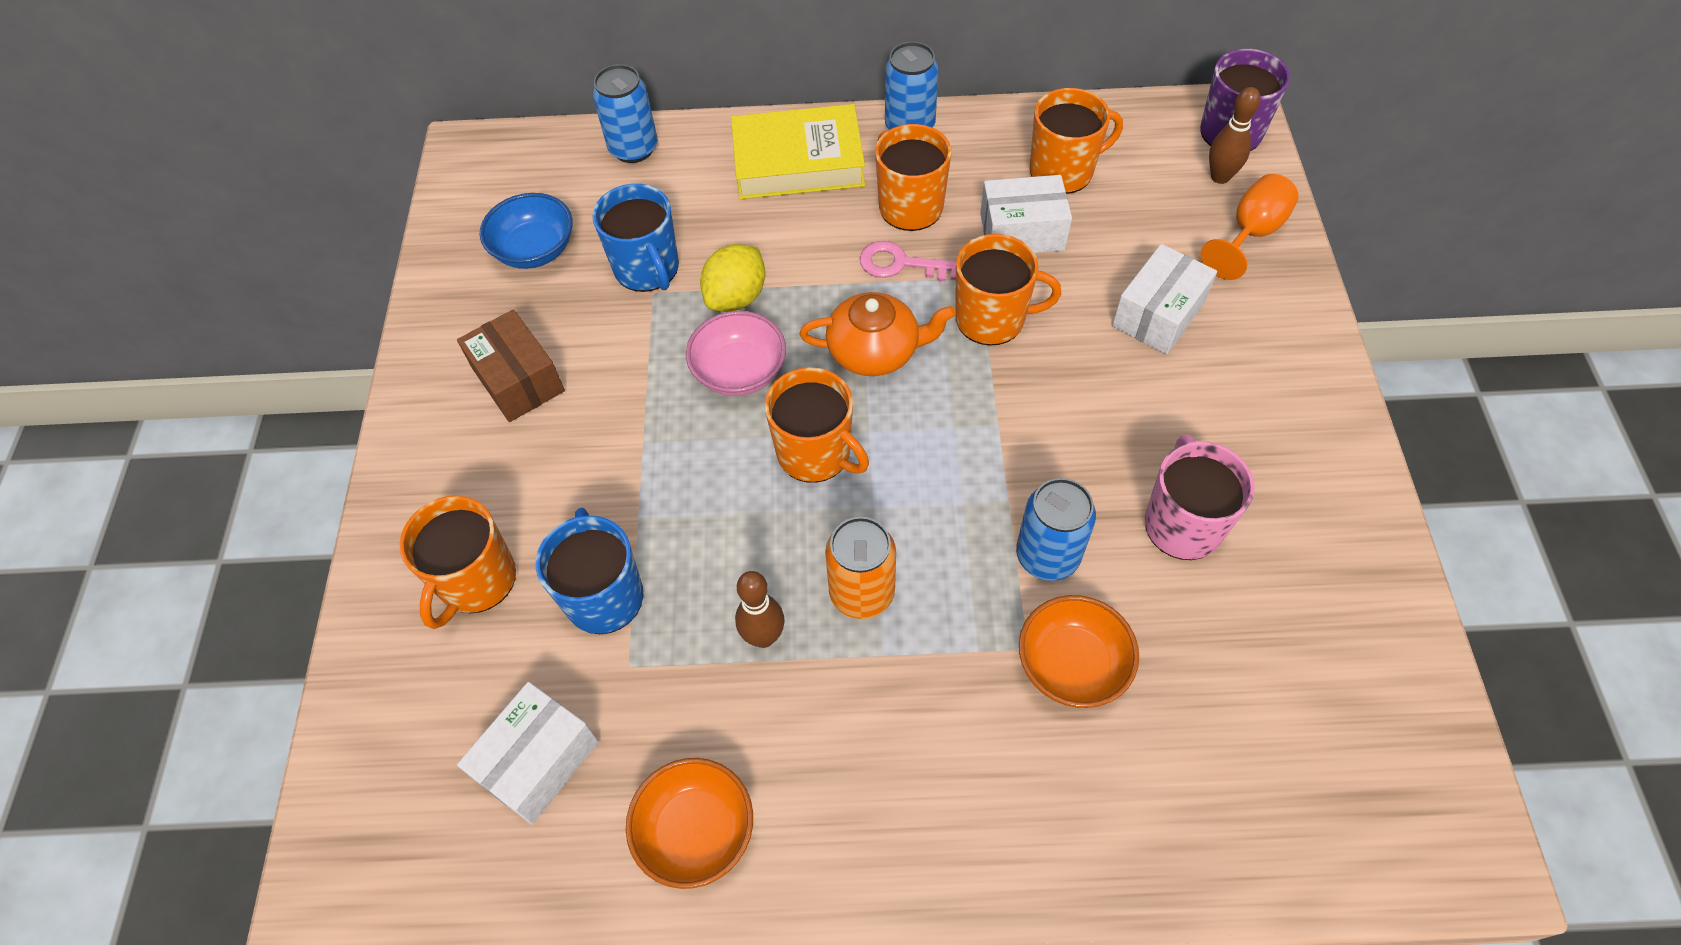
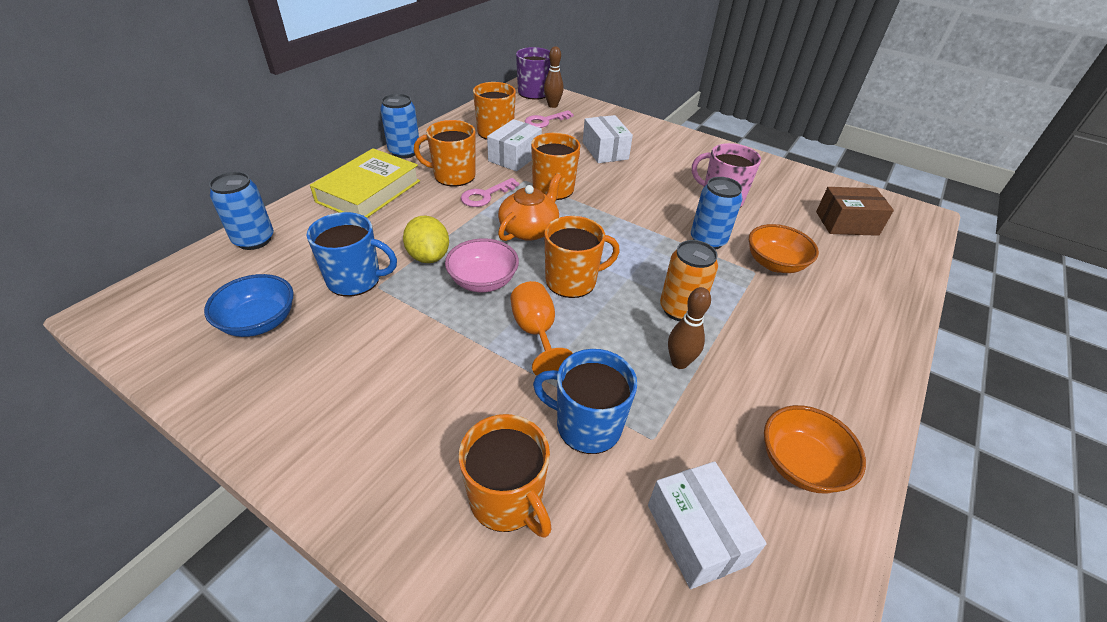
camera: 60 degrees left, 15 degrees down
brown box [457,309,565,422] -> brown box moved to [816,187,894,236]
orange goblet [1201,174,1299,280] -> orange goblet moved to [510,281,573,376]
none -> pink key [525,110,574,128]

